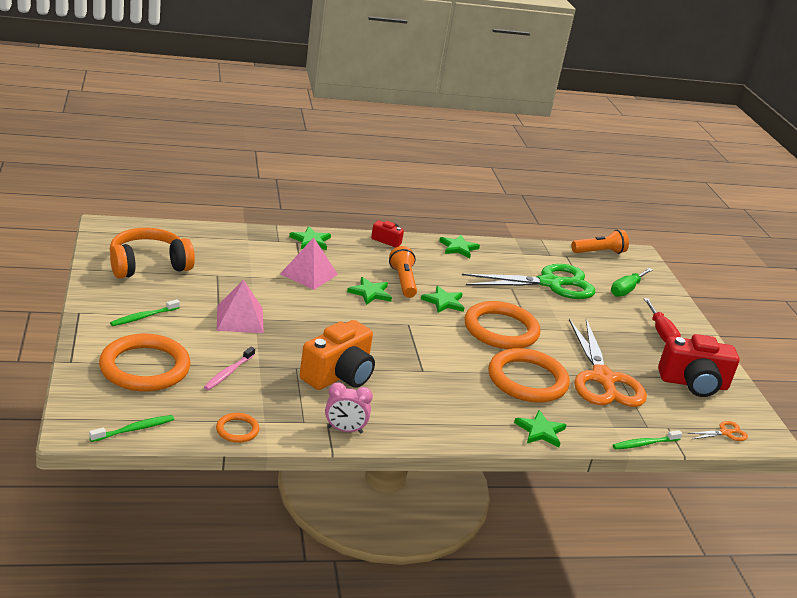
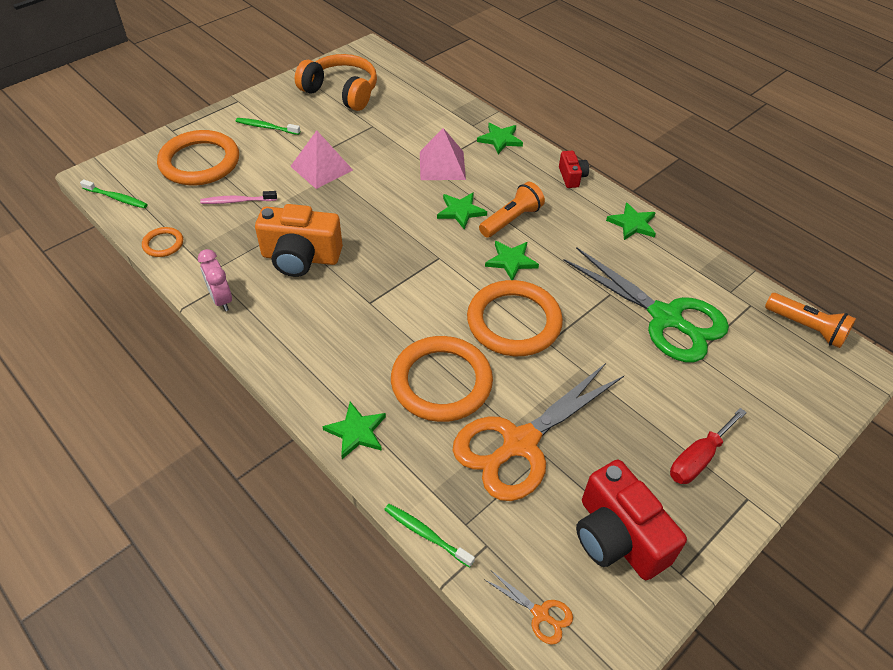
camera: 60 degrees right, 20 degrees up
green screwdriver [611,268,653,297] -> none

